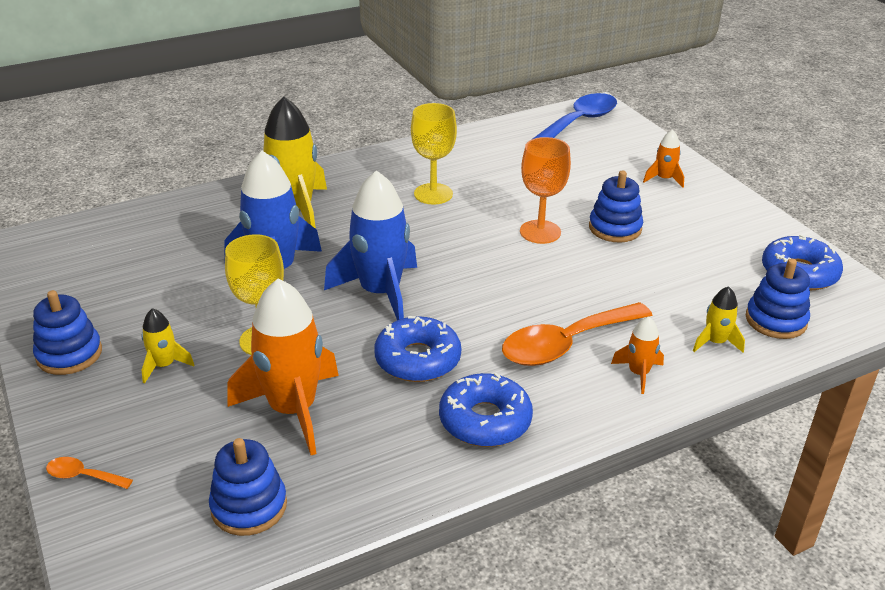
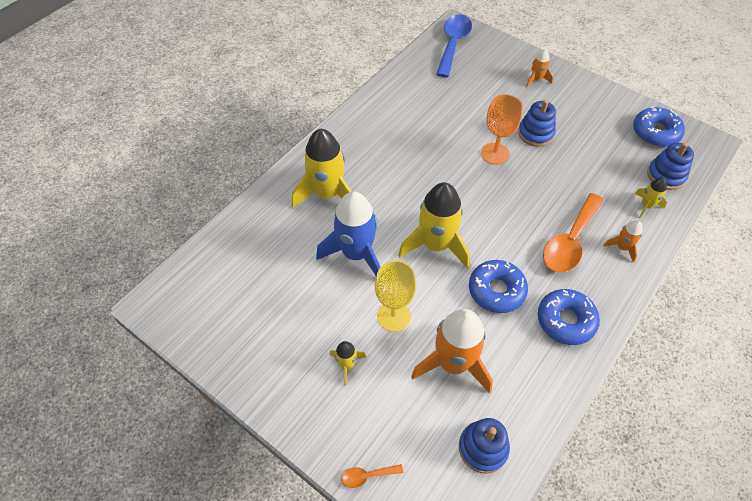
camera: 25 degrees left, 20 degrees up
blue stacking toy [33,290,102,375] -> none
blue rocket [324,170,417,320] -> yellow rocket [399,182,470,268]
yellow goblet [411,103,457,204] -> none

